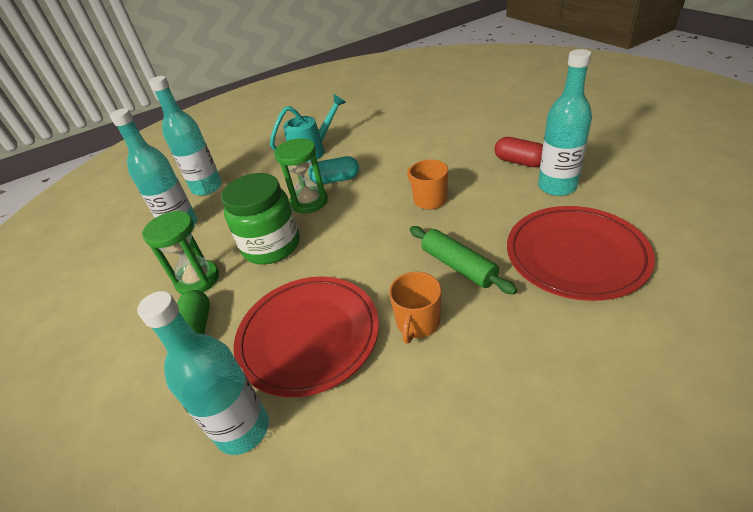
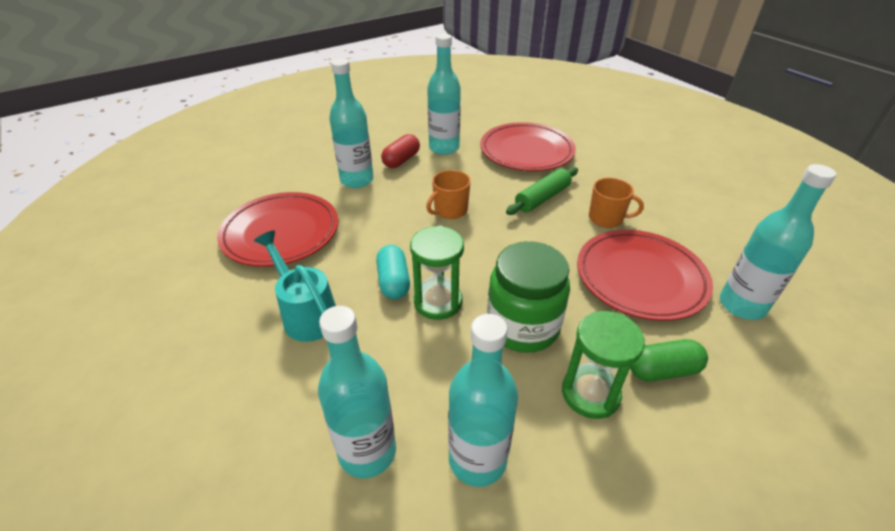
camera: 100 degrees left, 0 degrees up
none -> red plate [217,192,339,267]
none -> turquoise bottle [329,59,374,188]

